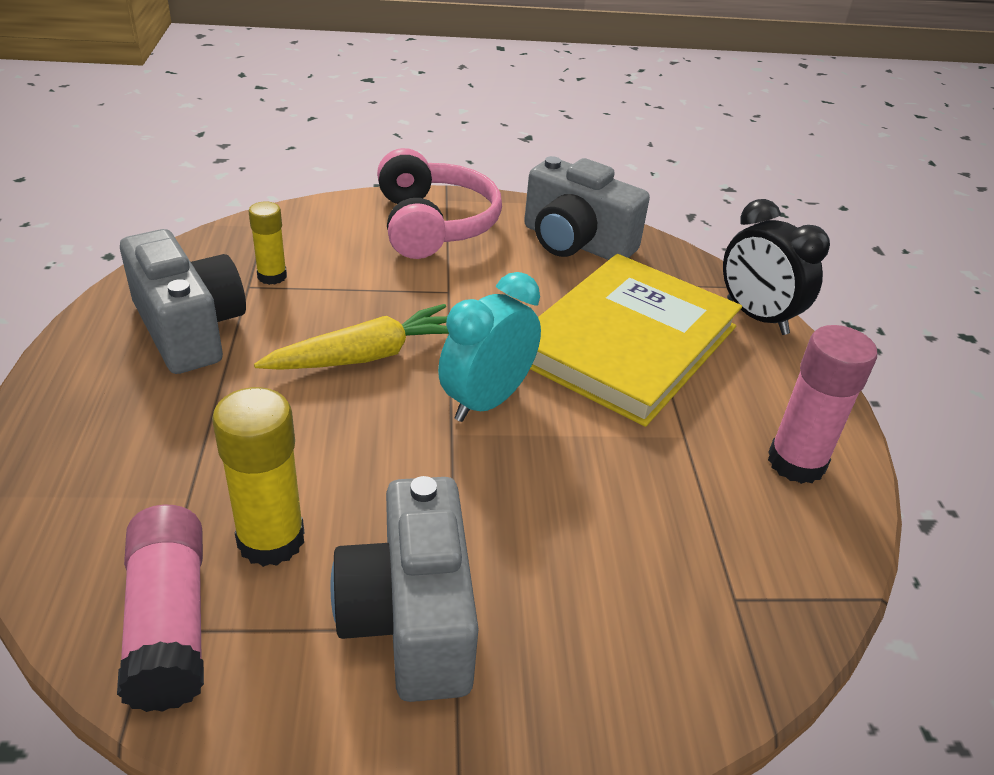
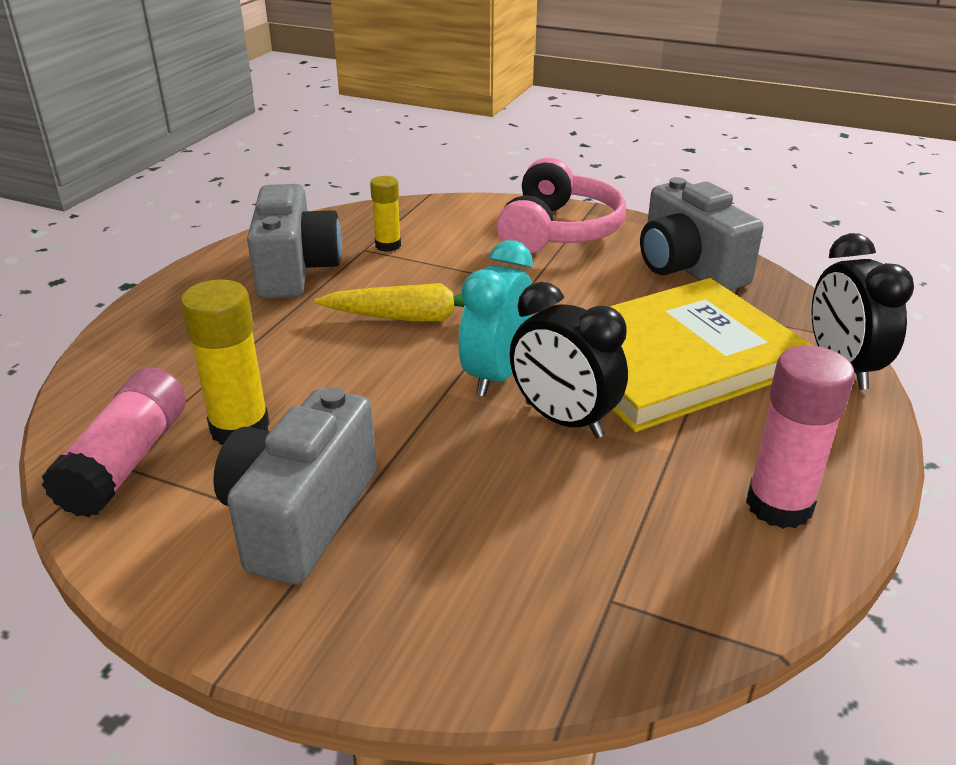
camera: 30 degrees right, 5 degrees down
turquoise clock [438,272,541,422] -> turquoise clock turned 45 degrees counterclockwise [459,240,533,397]
none -> black clock [510,282,628,438]

